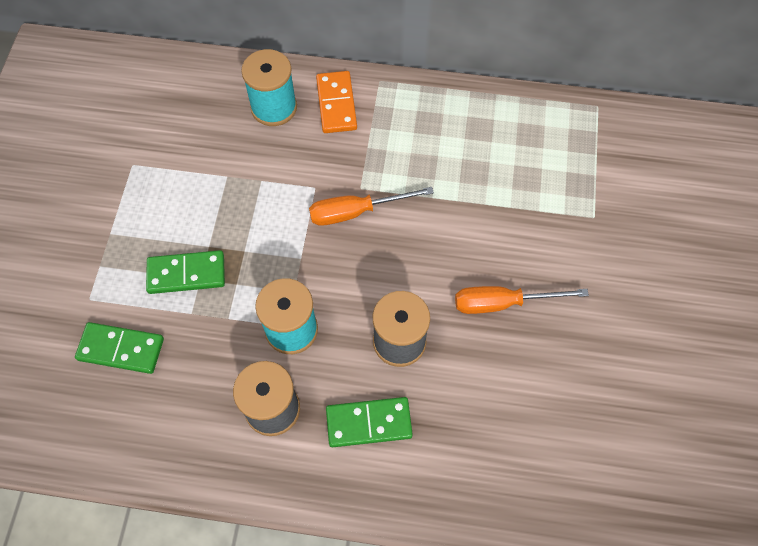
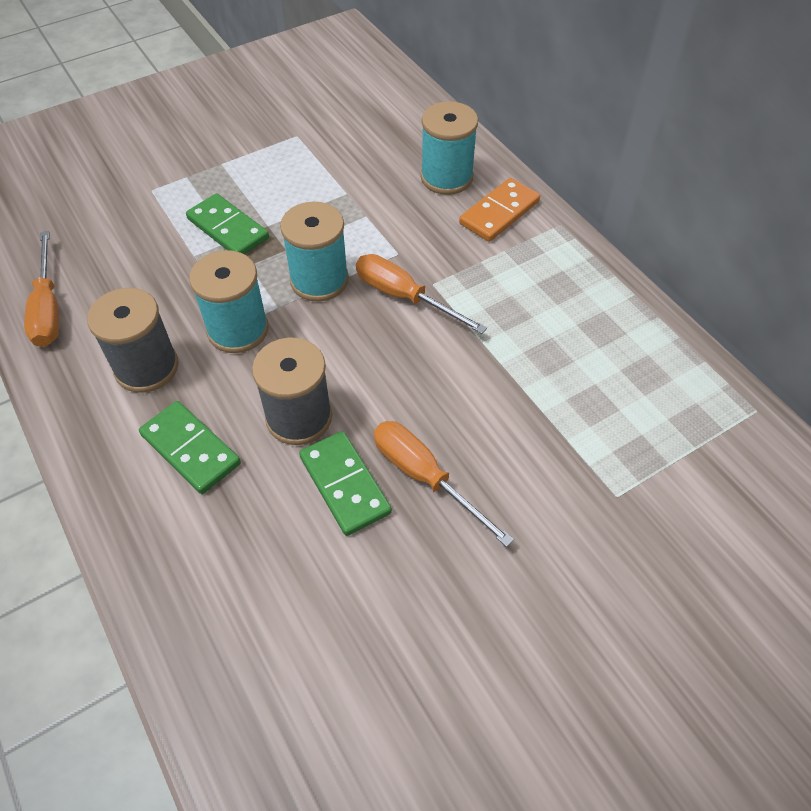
camera: 50 degrees right, 10 degrees down
green domino [75,322,164,374] -> green domino moved to [299,431,392,536]
none -> orange screwdriver [24,231,59,347]
none -> turquoise spool [280,202,349,302]

